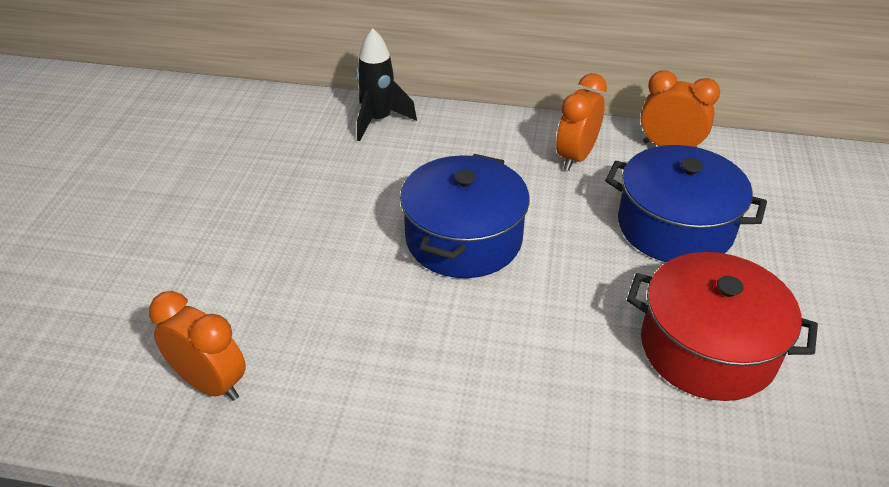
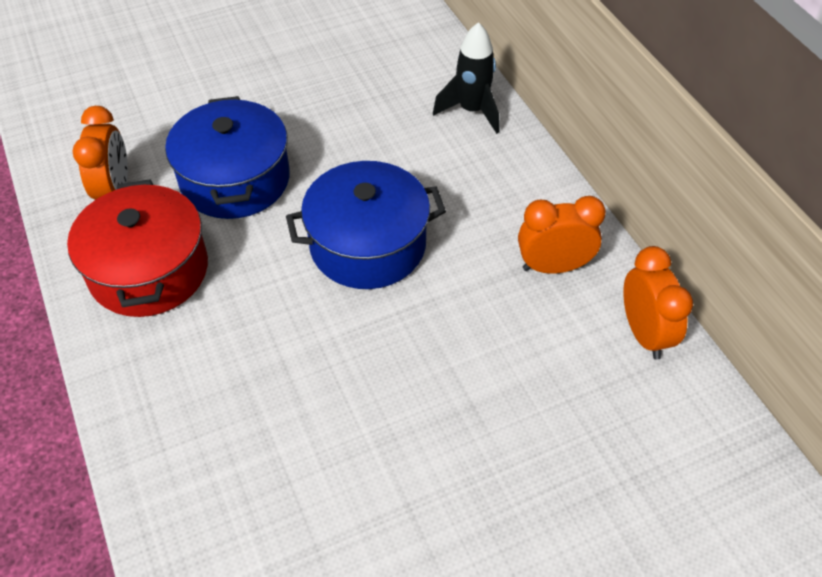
camera: 55 degrees right, 10 degrees up
blue pot [605,145,767,262] -> blue pot moved to [165,96,290,219]
red pot [627,252,818,401] -> red pot moved to [67,179,208,317]

